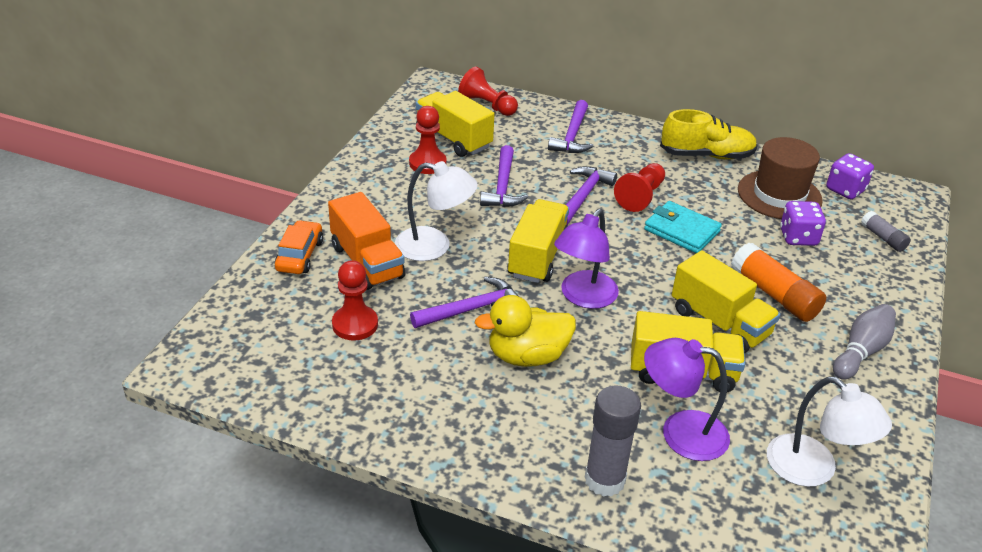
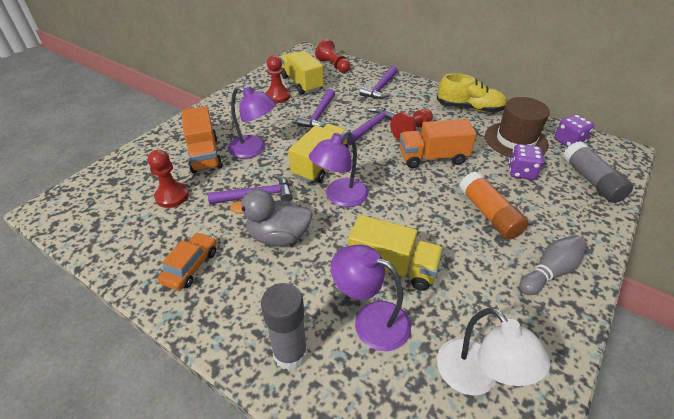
camera: 15 degrees right, 5 degrees up
orange car [275,220,323,274] -> orange car moved to [158,232,217,291]
white lamp [395,161,478,261] -> purple lamp [228,86,276,158]
yellow duck [475,295,576,367] -> grey duck [230,189,313,246]
turquoise wallet [644,201,722,253] -> orange truck [400,119,477,168]
yellow truck [672,250,780,353] -> none
grey glue stick [861,211,911,252] -> grey glue stick [563,141,633,203], size x1.79

